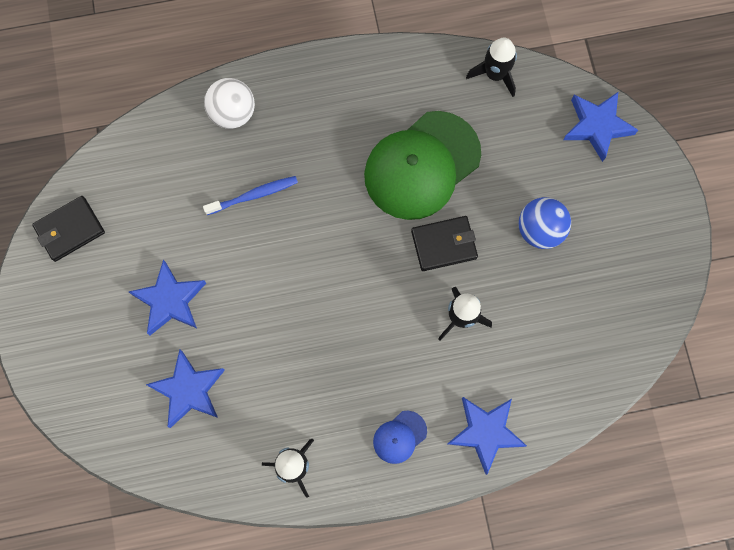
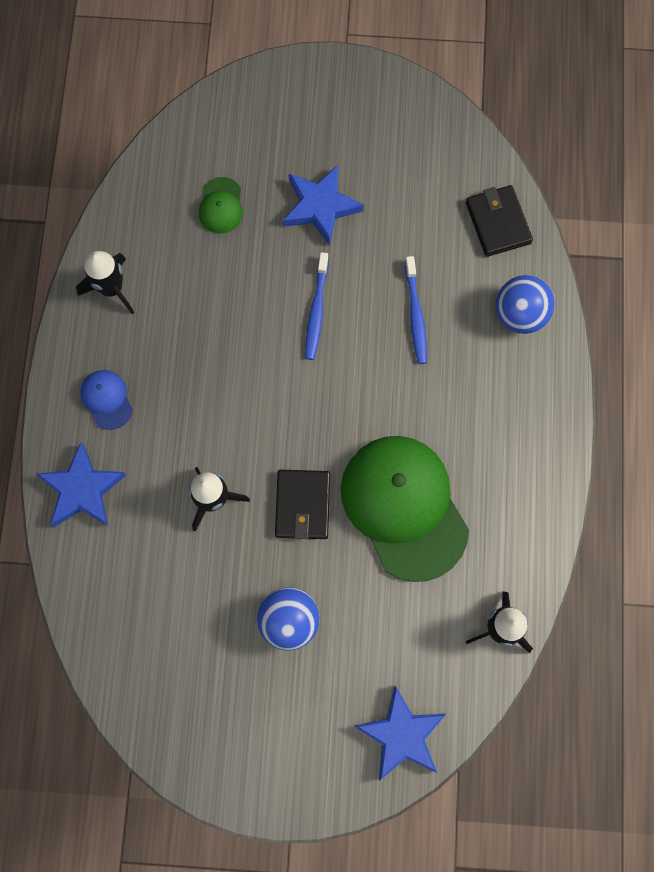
camera: 105 degrees right, 0 degrees up
black wallet [32,196,105,262] -> black wallet moved to [466,185,533,257]
blue star [146,349,225,428] -> green cap [199,177,243,234]
white ball [204,78,255,129] -> blue ball [496,275,555,334]
none -> blue toothbrush [305,252,329,360]

